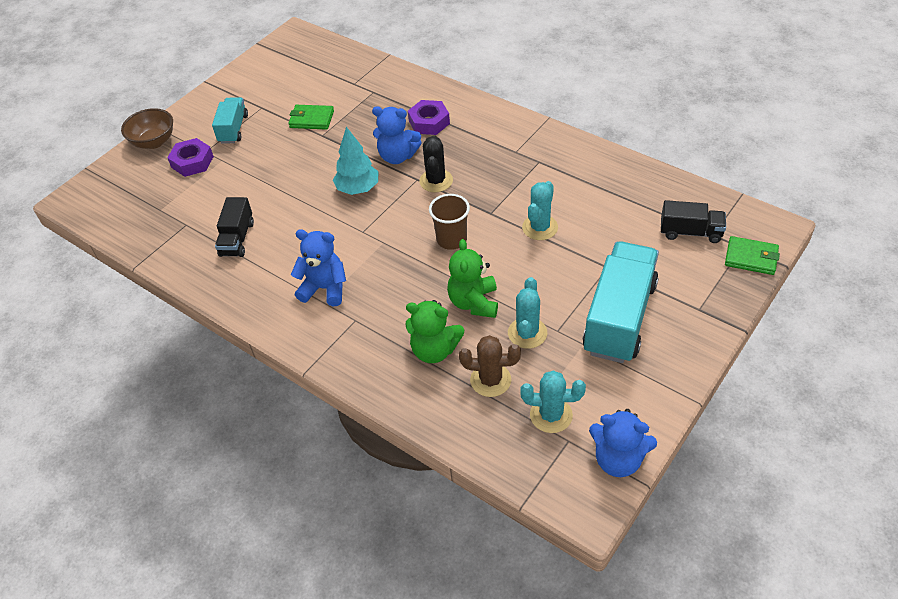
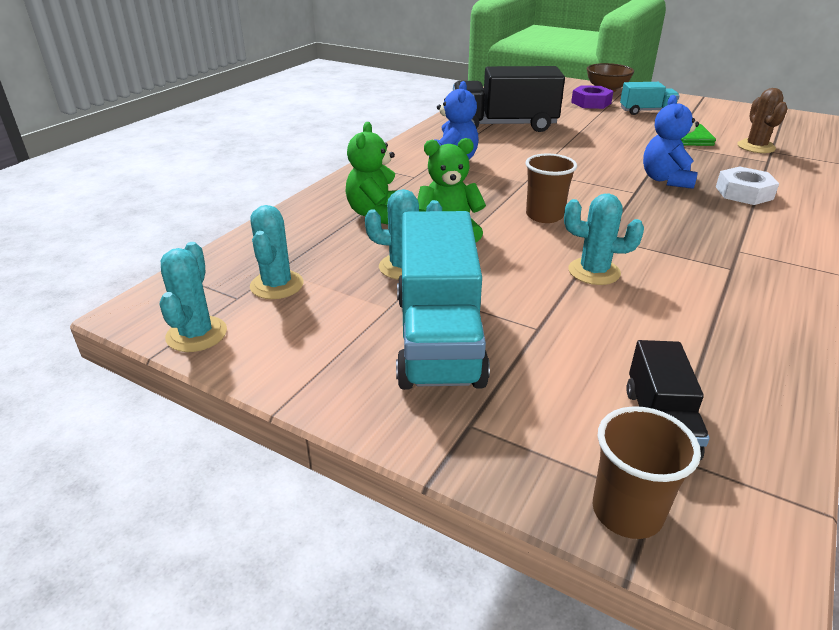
camera: 80 degrees right, 15 degrees down
black truck [215,197,254,257] -> black truck [453,66,565,132], size x1.87
turquoise tree [333,127,378,195] -> none
purple nut [408,100,450,135] -> white nut [716,166,779,205]
black cactus [419,135,453,192] -> none
brown cactus [459,335,521,397] -> brown cactus moved to [738,88,788,153]
turquoise truck [583,241,659,363] -> turquoise truck turned 75 degrees clockwise [396,211,490,390]
blue teddy bear [589,409,657,477] -> turquoise cactus [159,242,227,352]
green wallet [725,236,780,275] -> brown cup [593,406,701,539]

